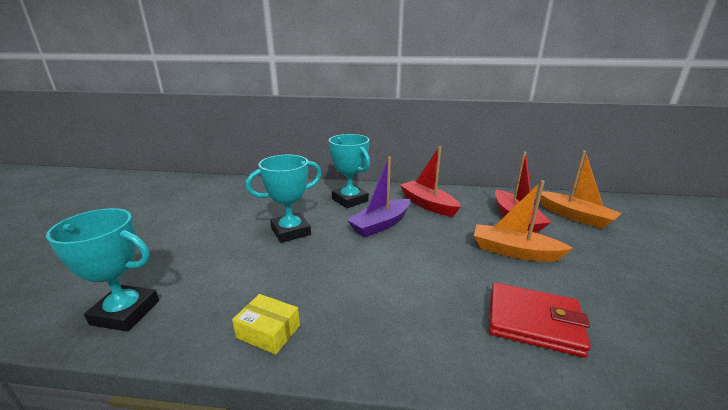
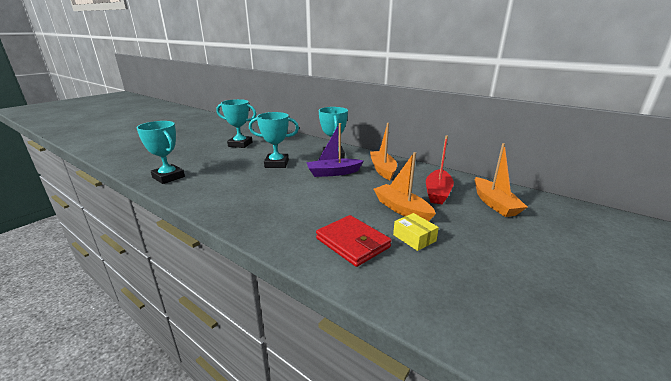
camera: 30 degrees right, 0 degrees up
yellow box [232,294,300,355] -> yellow box moved to [393,213,439,251]
red boat [400,146,461,217] -> orange boat [370,123,397,180]
none -> turquoise trophy [216,99,256,148]

